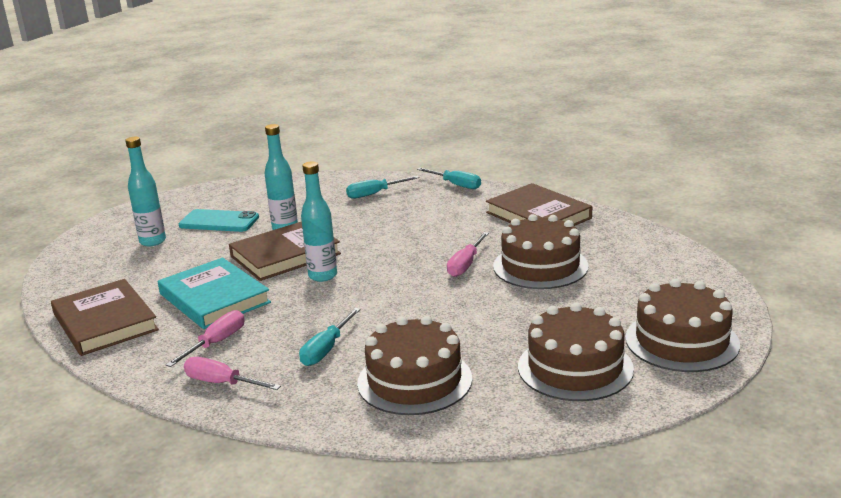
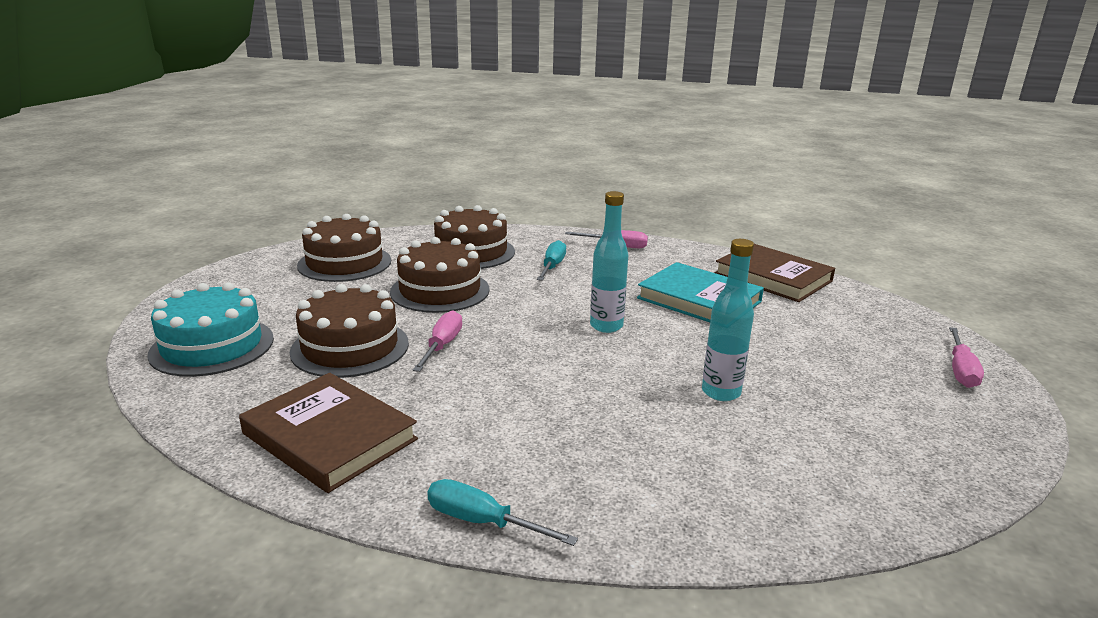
camera: 165 degrees right, 0 degrees up
turquoise bottle [125,137,166,246] -> none
pink screwdriver [166,310,245,367] -> pink screwdriver moved to [949,327,984,388]
turquoise phone [179,209,259,232] -> none
brown book [229,221,341,281] -> none
turquoise screwdriver [346,176,420,199] -> none
brown cake [625,279,740,372] -> brown cake moved to [390,237,490,313]
none -> turquoise cake [147,282,274,377]

